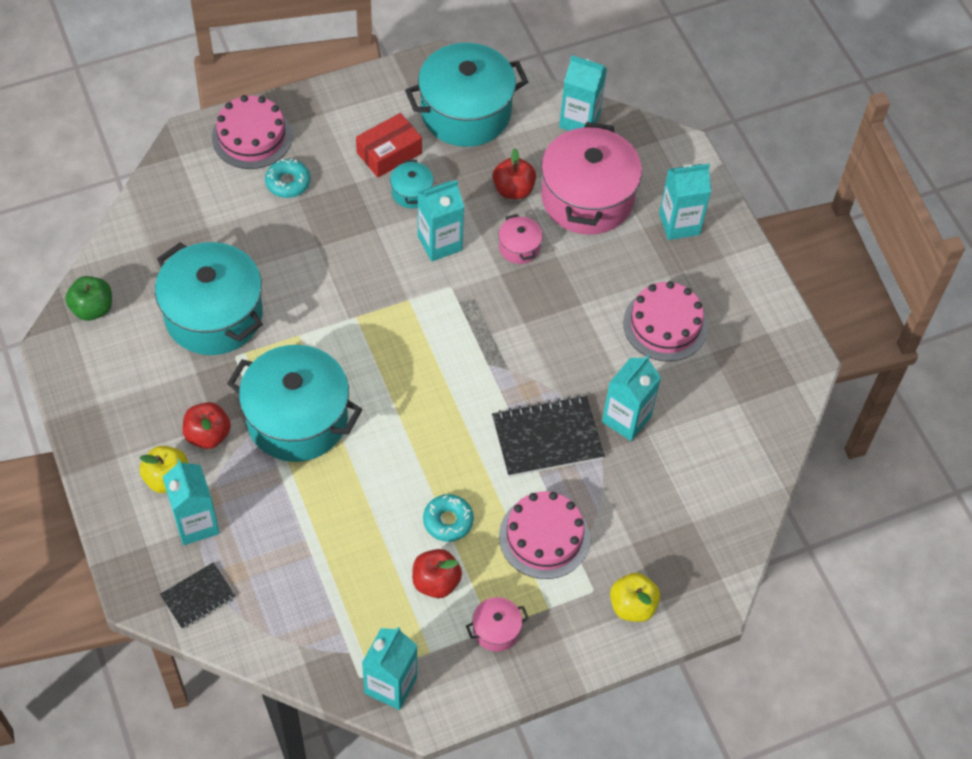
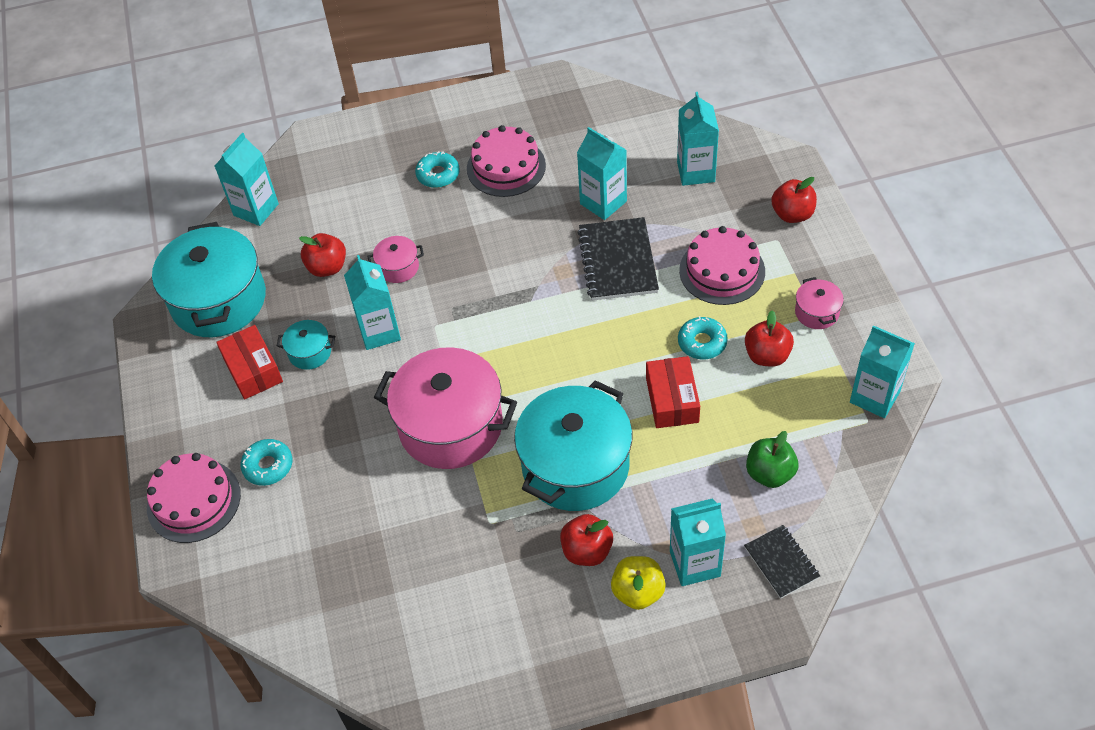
camera: 75 degrees left, 5 degrees down
green apple [65,276,112,321] -> green apple moved to [746,431,798,488]
turquoise pot [155,242,263,355] -> none
pink pot [541,122,642,235] -> pink pot moved to [374,347,517,469]
yellow apple [610,573,660,622] -> red apple [771,177,817,223]
turquoise carton [659,164,711,240] -> turquoise carton moved to [677,92,719,186]
none -> turquoise donut [415,151,460,188]
none -> red box [646,356,700,428]

